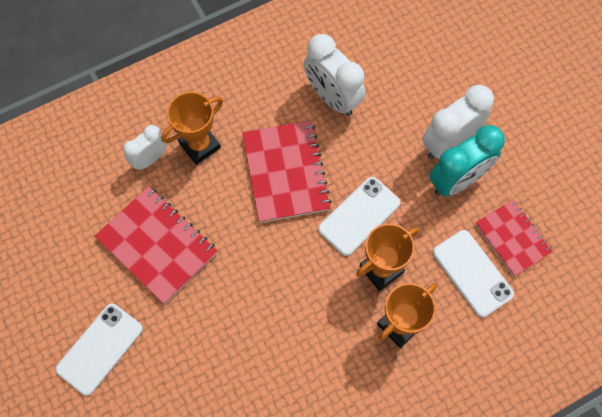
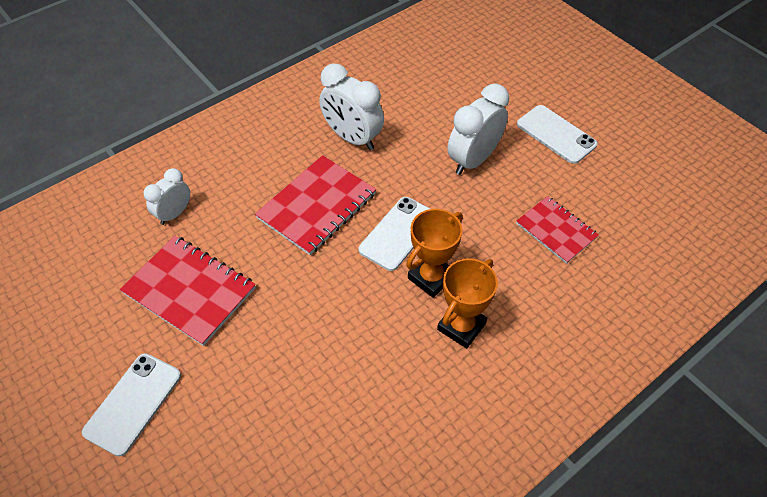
camera: 10 degrees left, 15 degrees down
orange trophy [161,92,223,165] -> none
red notebook [242,120,332,223] -> red notebook turned 60 degrees clockwise [255,155,376,255]
turquoise clock [429,125,505,196] -> none
white phone [433,230,514,317] -> white phone moved to [517,105,598,164]

